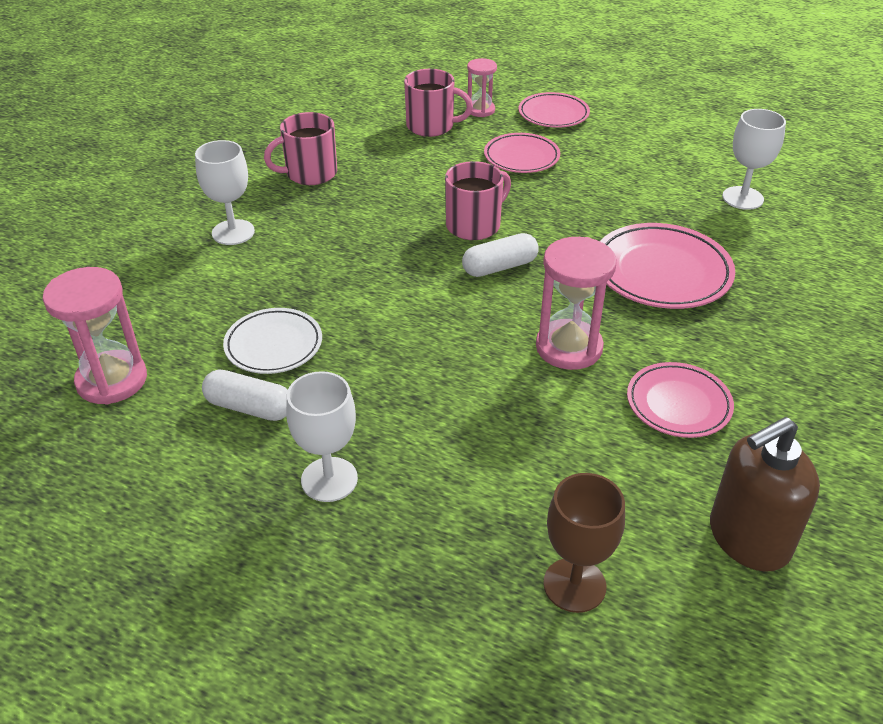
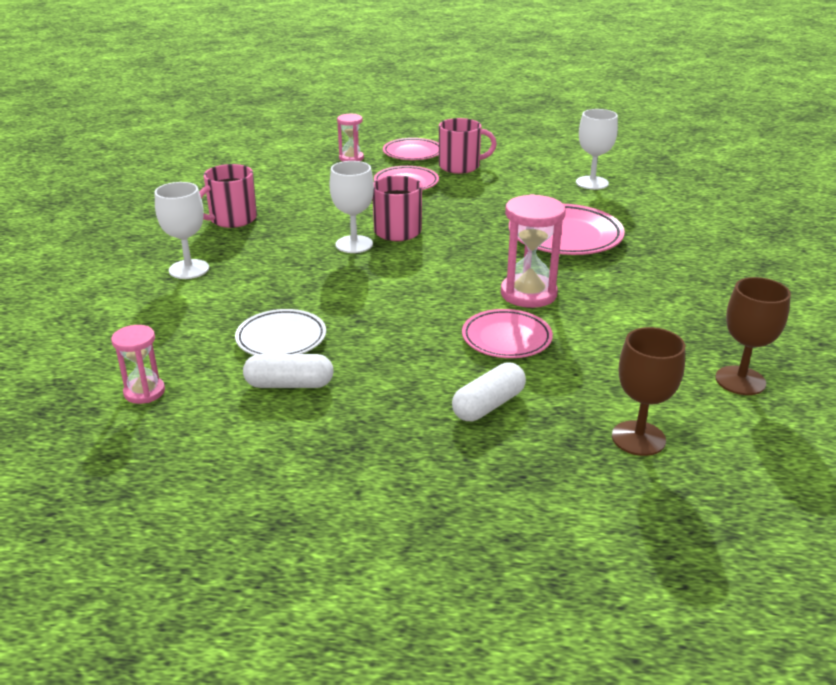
camera: 20 degrees left, 10 degrees down
pink hourglass [43,267,147,405] -> pink hourglass [111,325,165,404], size x0.60
white goblet [286,371,358,502] -> white goblet moved to [329,161,374,253]
pink mug [404,69,473,137] -> pink mug moved to [439,118,497,174]
white capsule [462,233,539,277] -> white capsule moved to [452,362,526,421]
pink plate [627,362,734,438] -> pink plate moved to [462,309,553,358]
brown soap dispenser [710,417,820,572] -> brown goblet [715,277,791,395]

